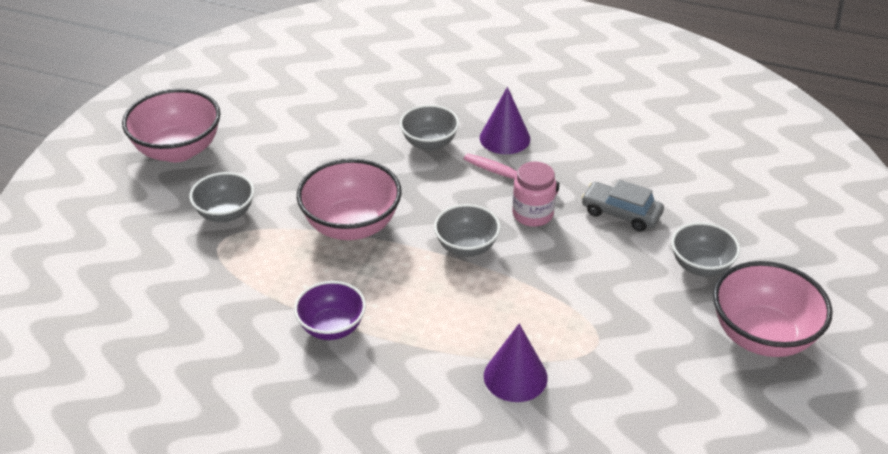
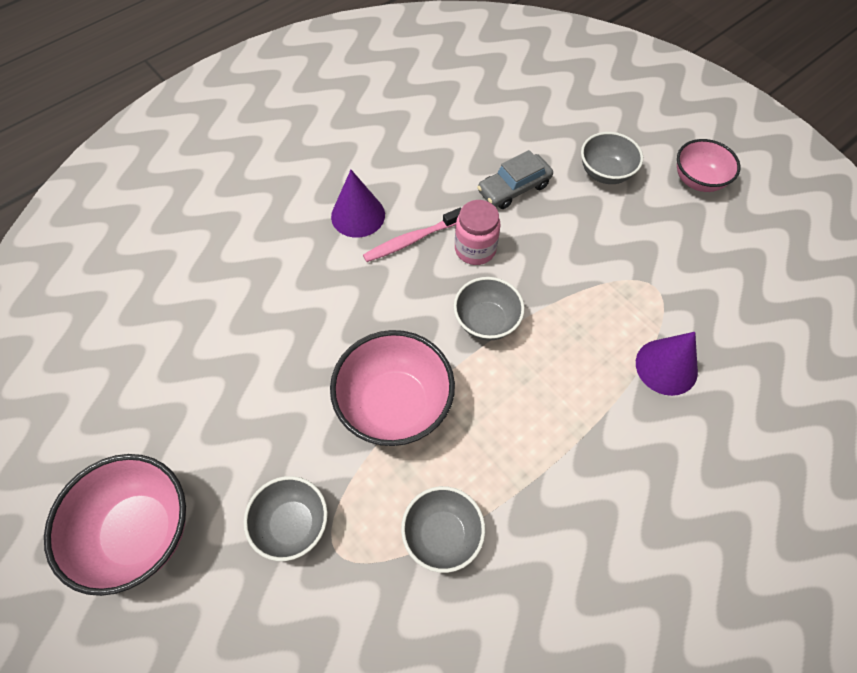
camera: 60 degrees left, 20 degrees up
purple bowl [294,281,366,340] -> none
grey bowl [400,105,459,151] -> grey bowl moved to [401,486,485,573]
pink bowl [713,261,833,357] -> pink bowl [677,139,740,192], size x0.63

